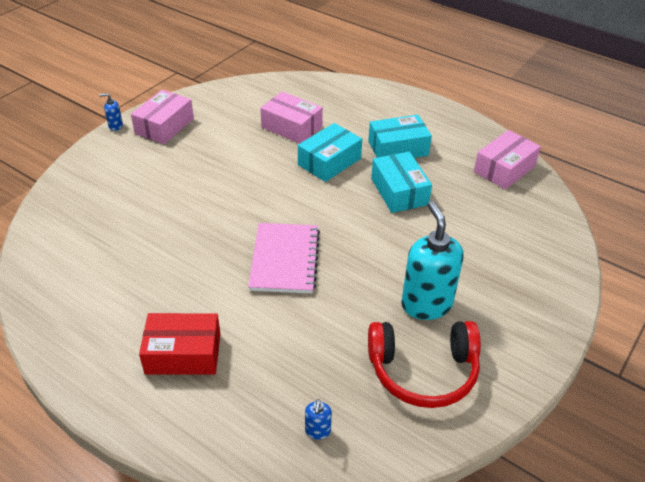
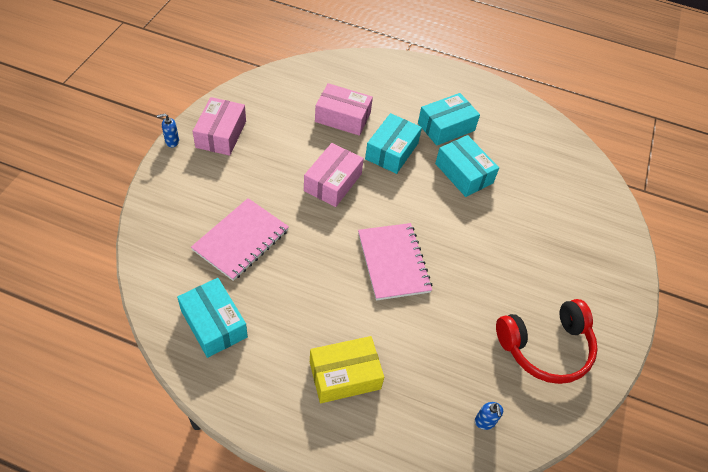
camera: 20 degrees left, 10 degrees up
red box [139,313,220,375] -> yellow box [310,336,384,403]
turquoise soap dispenser [401,201,464,320] -> none
pink box [474,130,541,189] -> pink box moved to [304,143,364,207]
none -> turquoise box [177,278,248,358]
none -> pink notebook [191,198,289,281]

